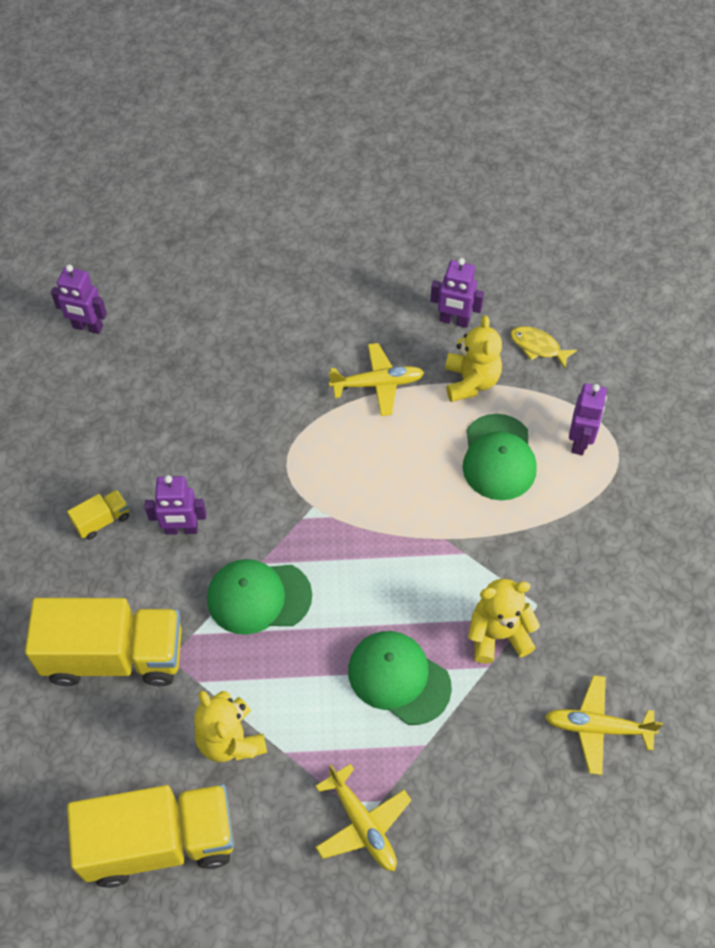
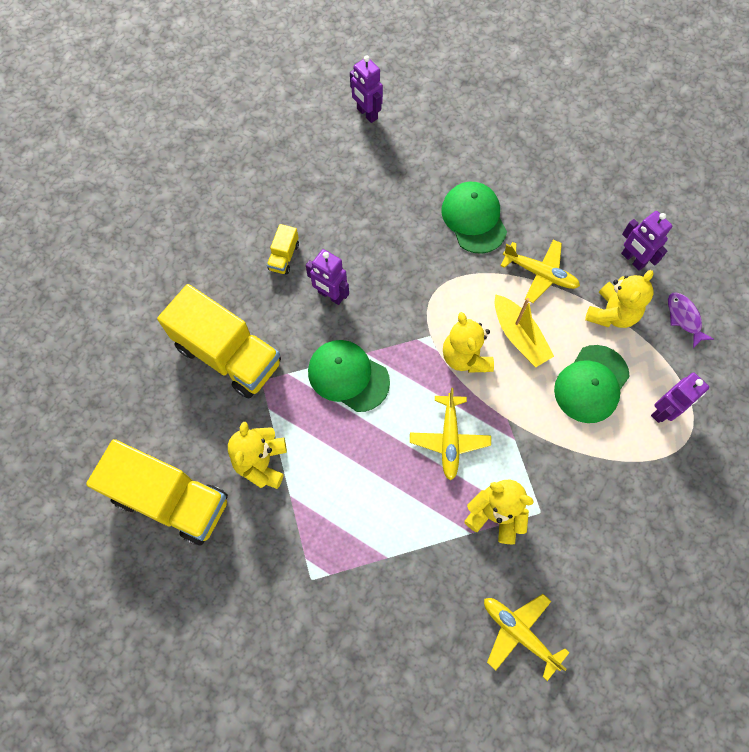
camera: 35 degrees right, 10 degrees up
yellow truck [67,489,129,540] -> yellow truck turned 105 degrees clockwise [267,224,299,275]
yellow plane [315,763,411,871] -> yellow plane moved to [410,388,491,481]
green cap [348,631,452,725] -> green cap moved to [441,182,507,254]
yellow fish [511,326,577,369] -> purple fish [668,292,714,348]
none -> yellow teddy bear [443,312,494,373]
none -> yellow boat [495,294,554,367]

